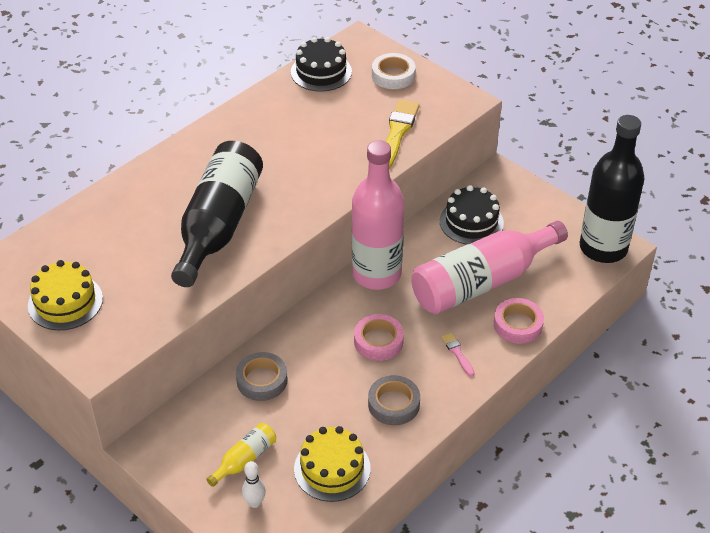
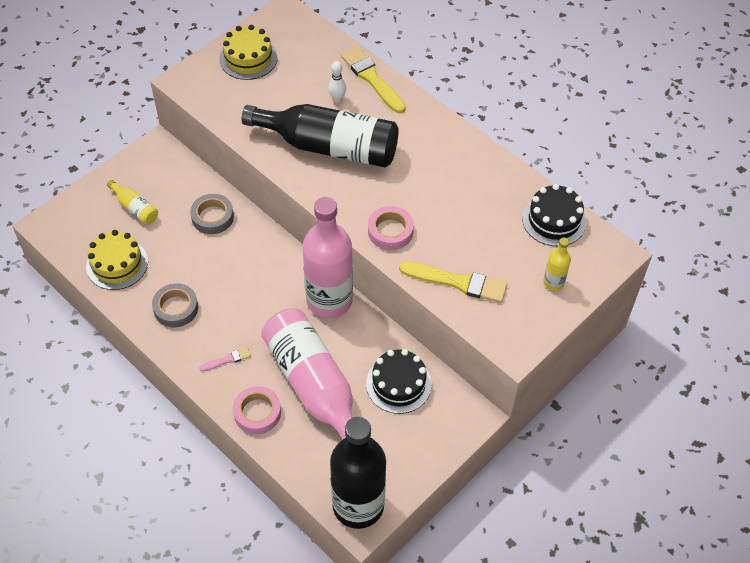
camera: 90 degrees right, 10 degrees up
white bowling pin [242,461,266,508] -> white bowling pin moved to [328,61,346,103]
pink tape [354,314,404,361] -> pink tape moved to [368,206,414,250]
white tape [372,53,415,89] -> yellow bottle [543,238,571,291]
none -> yellow brush [341,47,406,113]

